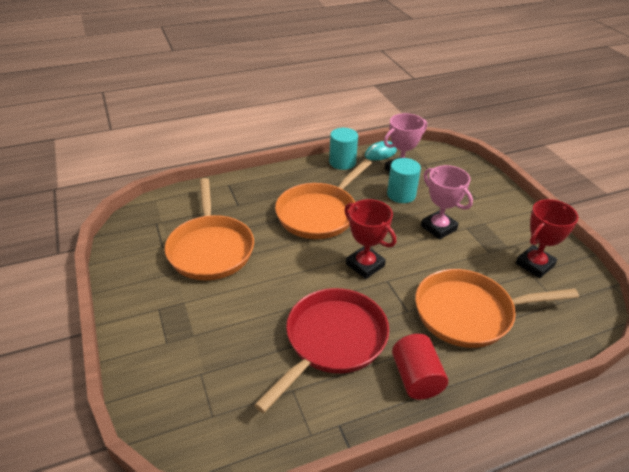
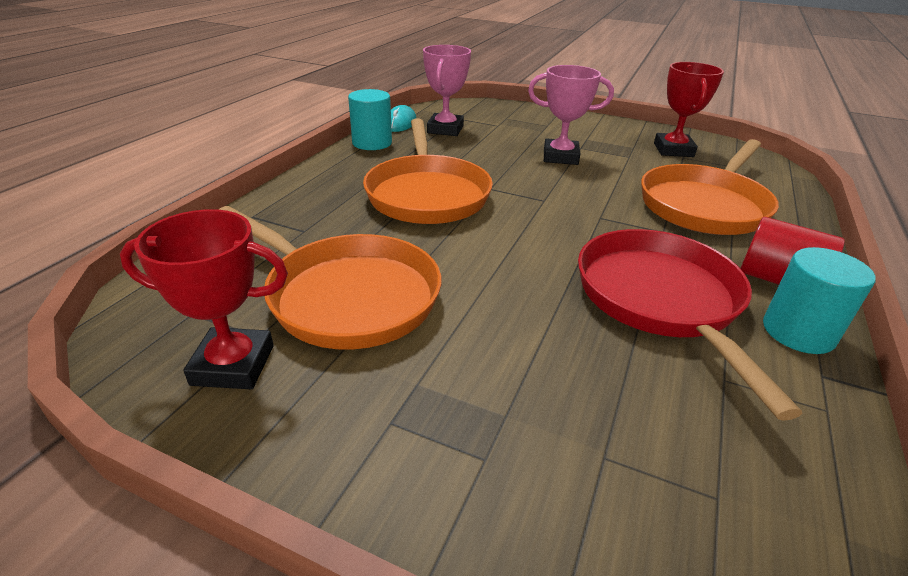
camera: 45 degrees left, 5 degrees down
red trophy [344,199,396,279] -> red trophy moved to [120,209,288,389]
turquoise cylinder [387,158,421,203] -> turquoise cylinder moved to [763,247,876,354]

